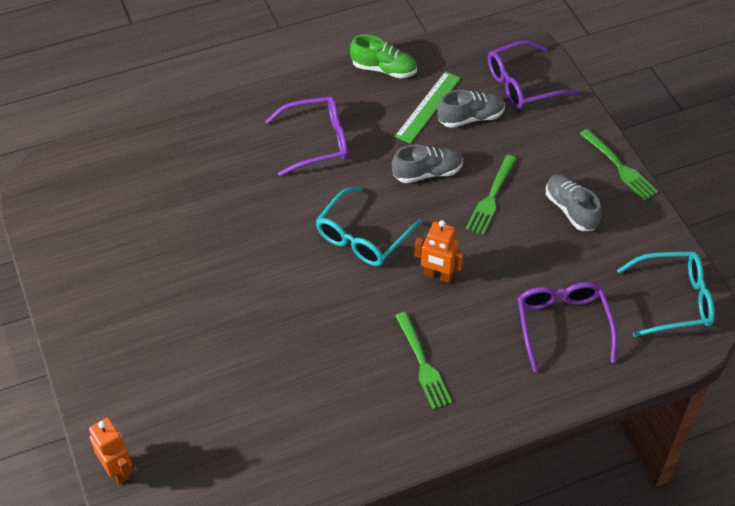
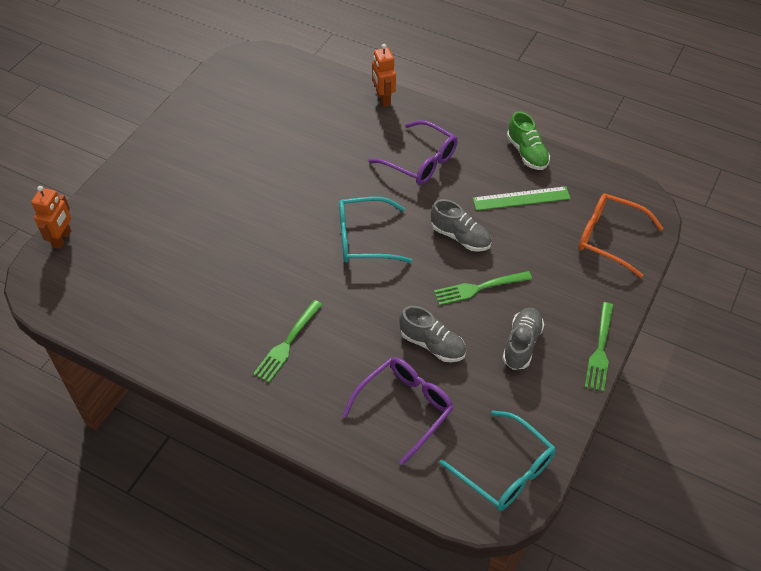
camera: 50 degrees right, 0 degrees up
orange robot [414,220,465,283] -> orange robot moved to [372,44,396,107]
grey shoe [437,90,505,128] -> grey shoe moved to [399,306,466,362]
purple glasses [488,40,579,109] -> orange glasses [579,193,663,278]

